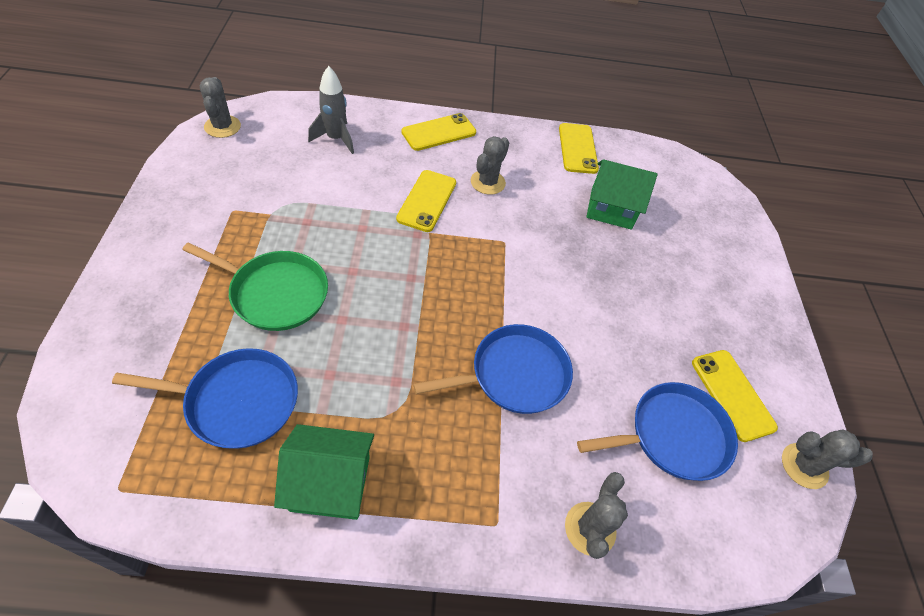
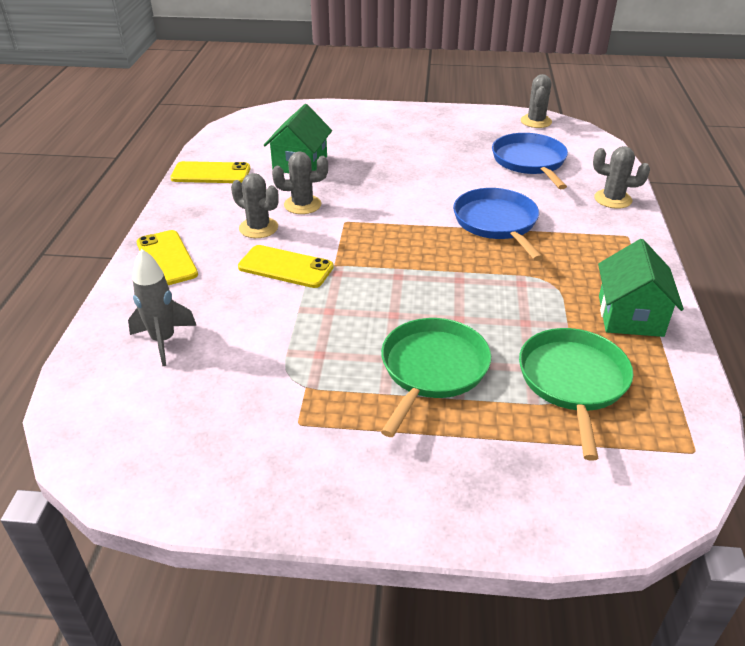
camera: 80 degrees left, 15 degrees down
blue pan [112,348,298,449] -> green pan [519,328,633,461]
grey cactus [200,77,241,138] -> grey cactus moved to [272,151,328,214]
yellow phone [692,350,778,442] -> none

